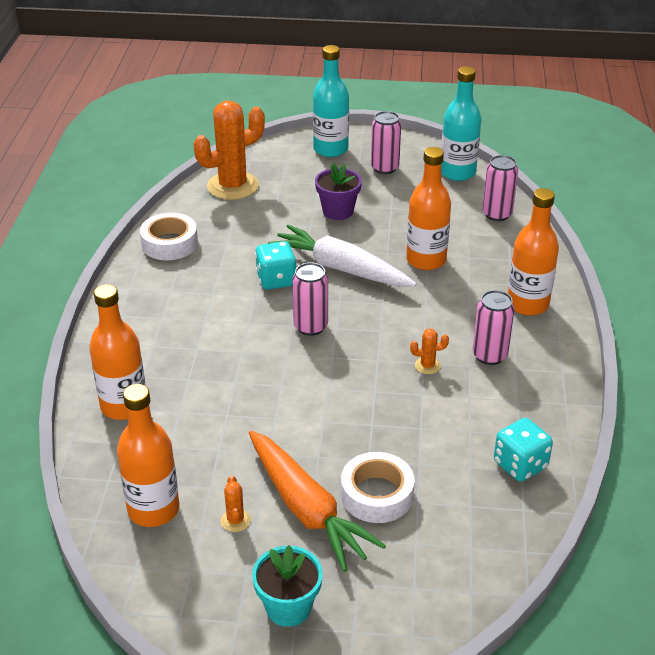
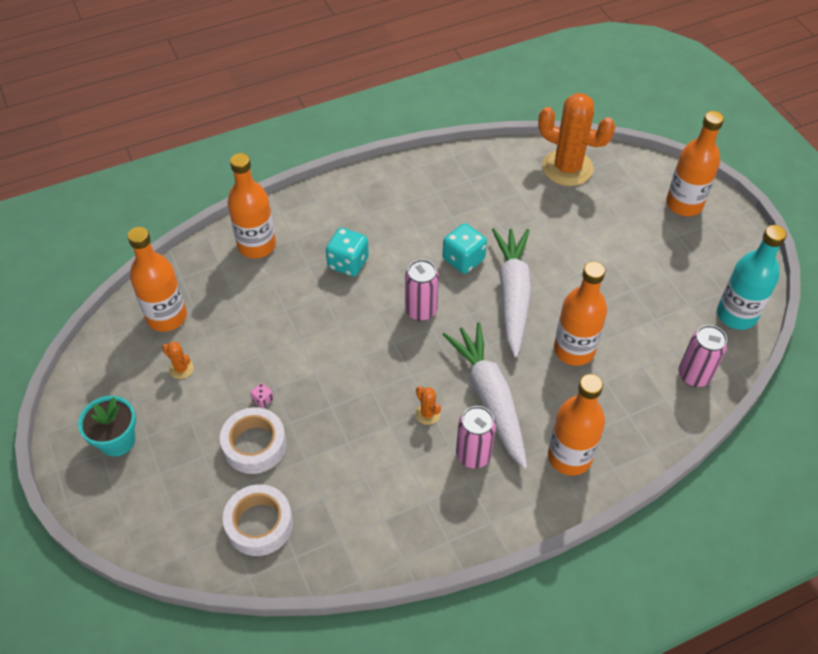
camera: 60 degrees right, 15 degrees up
white tape [140,213,198,260] -> white tape moved to [223,484,293,556]
orange cactus [221,476,251,532] -> orange cactus turned 75 degrees clockwise [162,342,194,379]
orange carrot [249,431,386,572] -> none
turquoise bottle [313,45,349,157] -> orange bottle [666,111,724,216]
purple flower pot [315,163,362,220] -> none
pink can [371,111,401,174] -> none
turquoise dice [494,418,553,482] -> turquoise dice moved to [326,228,369,277]
none -> pink dice [250,383,273,408]
none -> white carrot [443,322,527,469]

